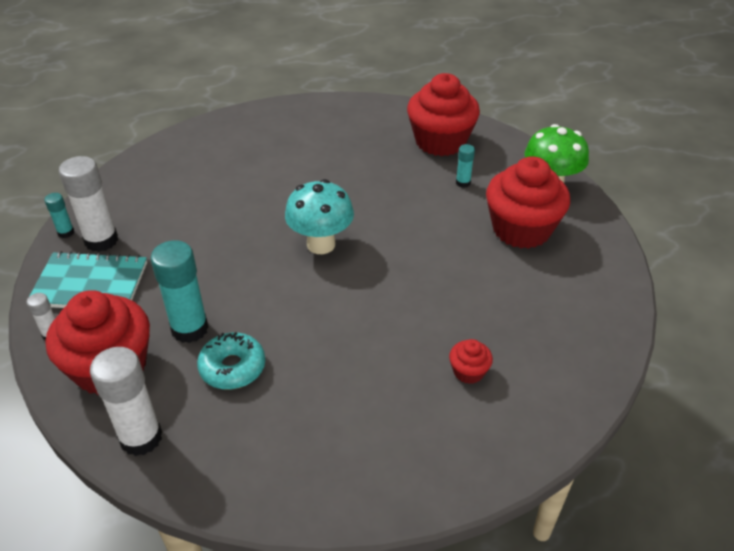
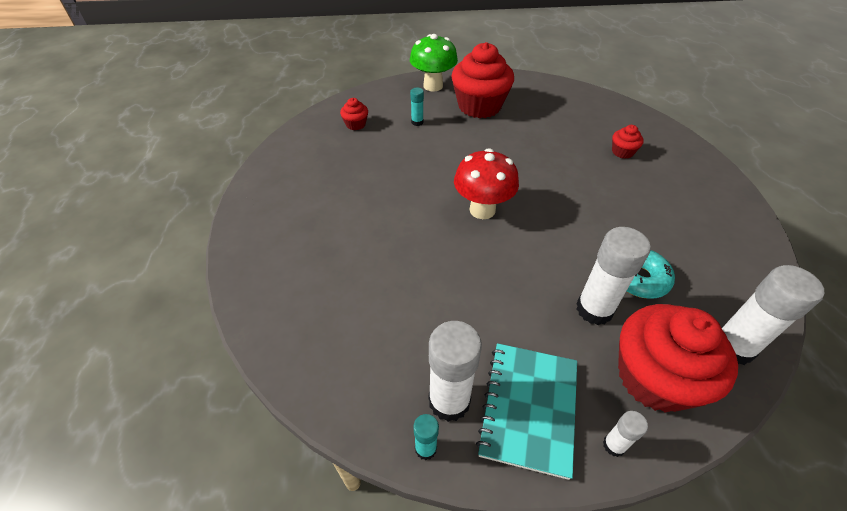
camera: 80 degrees left, 5 degrees up
turquoise glue stick [151,240,209,343] -> white glue stick [576,227,651,325]
turquoise mushroom [285,179,354,254] -> red mushroom [454,148,519,219]
red cupcake [407,73,480,156] -> red cupcake [340,98,368,130], size x0.44

